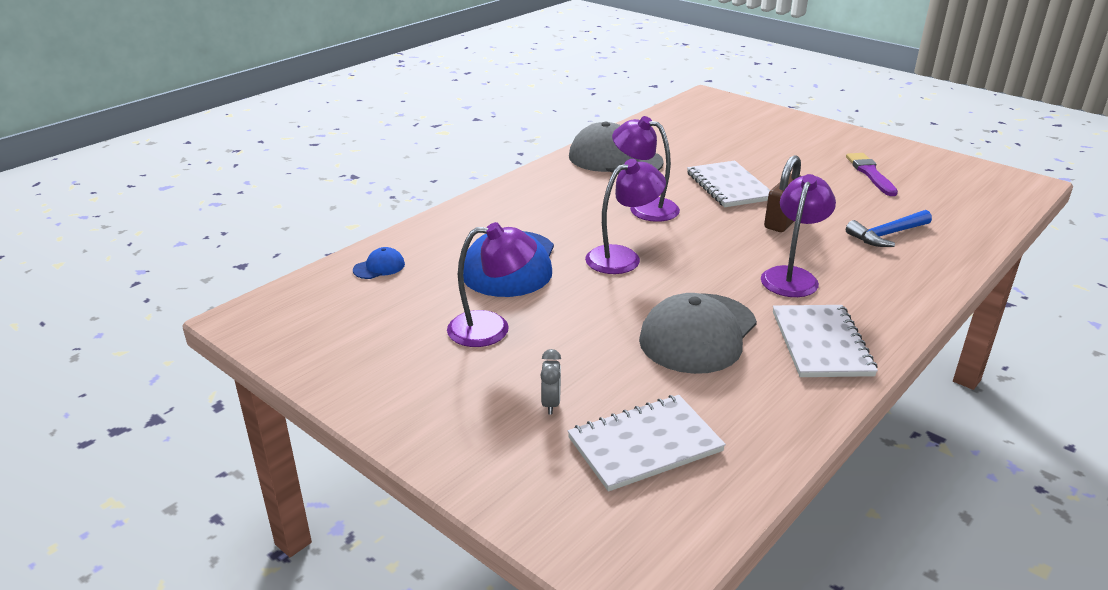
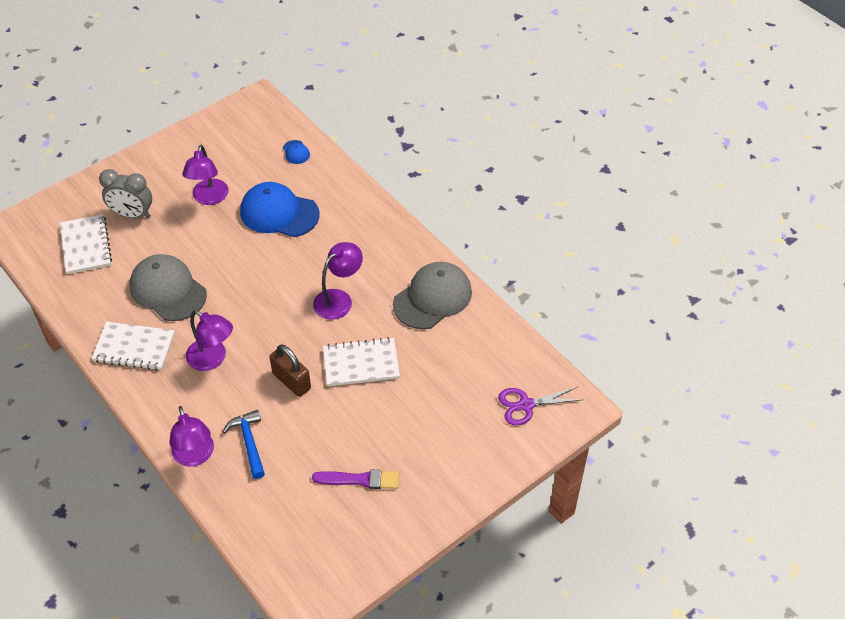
camera: 100 degrees right, 20 degrees up
grey clock [540,349,561,415] -> grey clock [99,169,152,218], size x1.97
purple lamp [585,159,666,274] -> purple lamp moved to [169,406,214,467]
none -> purple scissors [498,387,583,425]

